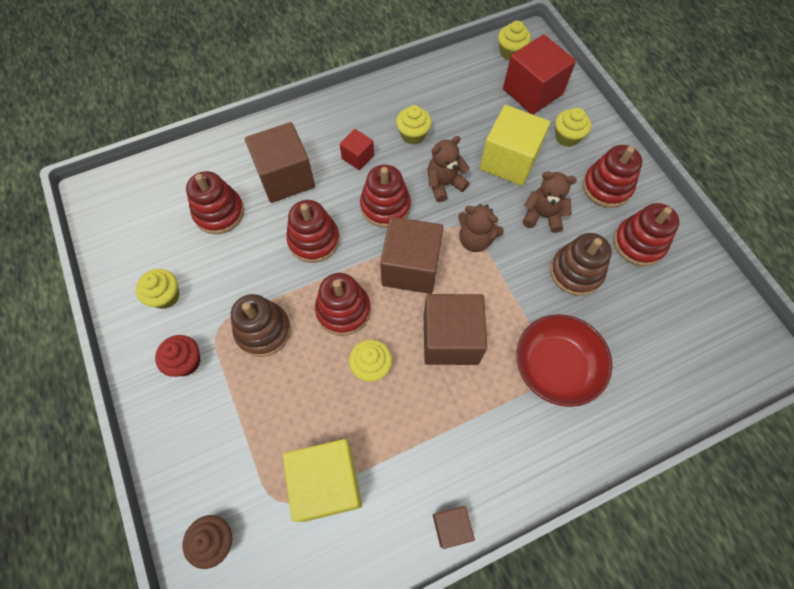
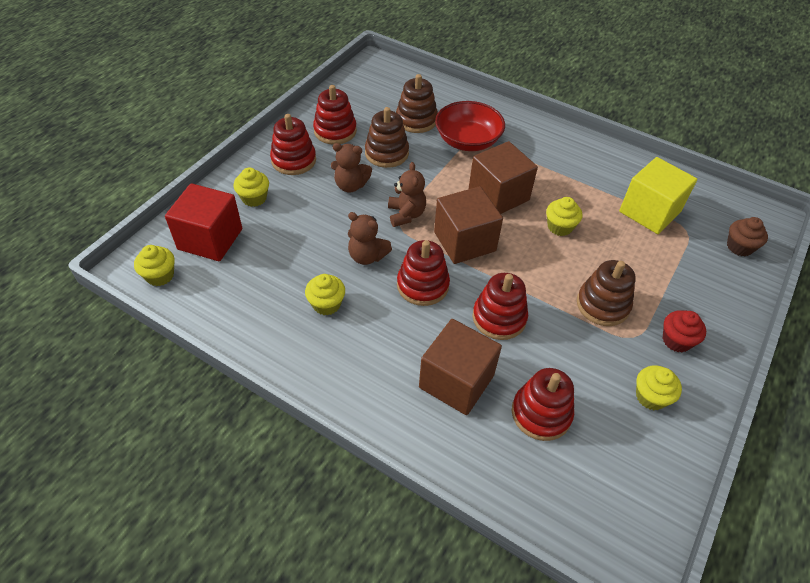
camera: 125 degrees left, 15 degrees down
red stacking toy [315,273,371,336] -> none
red cube [340,129,374,170] -> none
brown cube [433,506,475,549] -> none
yellow cube [480,105,550,186] -> none
brown teddy bear [523,171,577,233] -> brown teddy bear turned 60 degrees counterclockwise [331,143,372,193]
none -> brown stacking toy [396,74,438,133]

